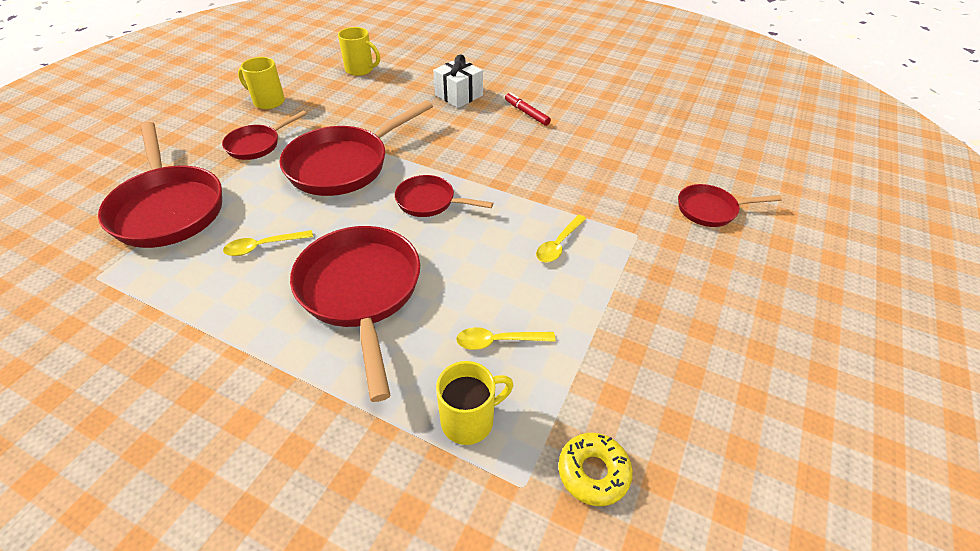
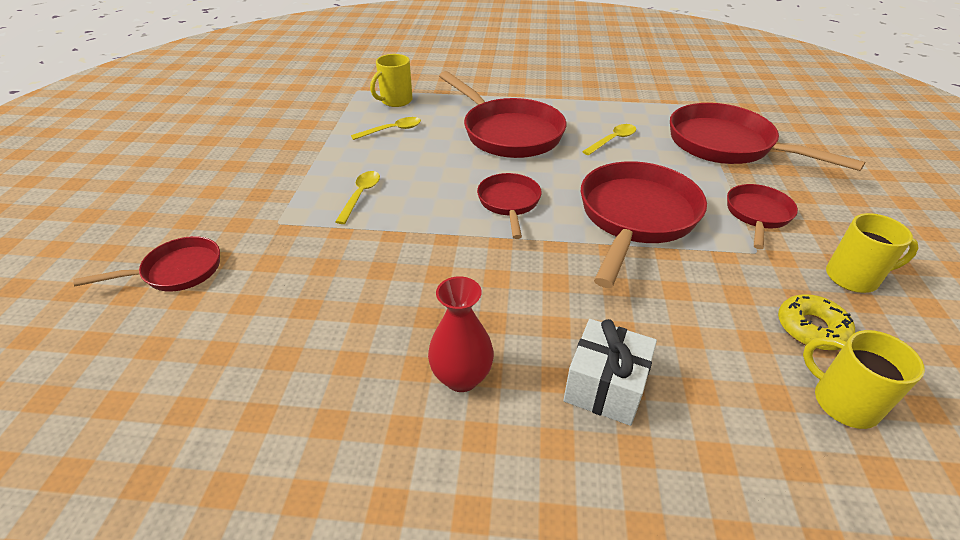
camera: 160 degrees right, 5 degrees down
yellow mug [338,27,380,76] -> yellow mug turned 45 degrees clockwise [803,330,925,429]
red pan [395,175,493,217] -> red pan turned 90 degrees counterclockwise [477,173,542,239]
red marker [505,92,551,126] -> red vase [428,276,494,392]
yellow donut [558,433,633,506] -> yellow donut moved to [778,294,855,350]

